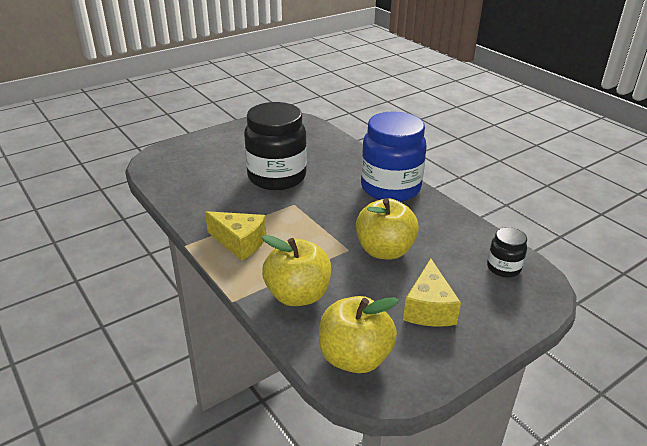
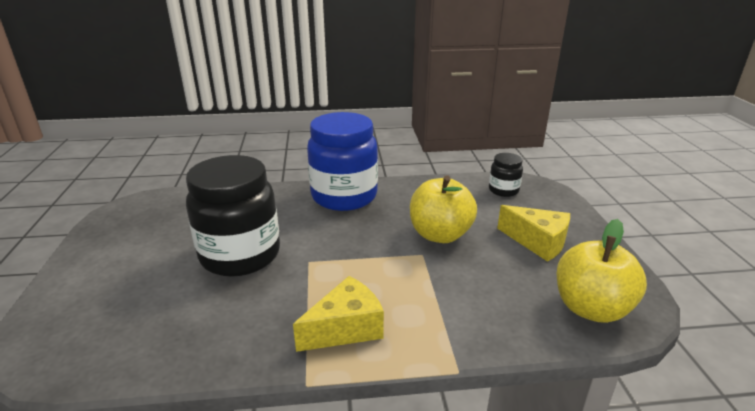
camera: 60 degrees left, 5 degrees down
yellow apple [262,235,331,306] -> none

